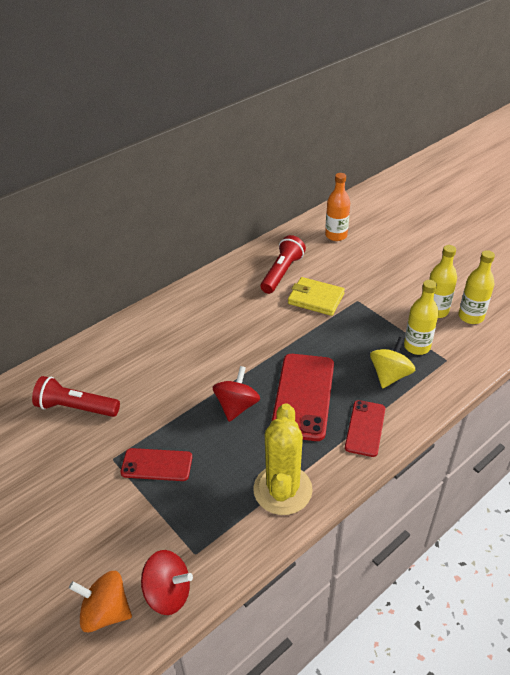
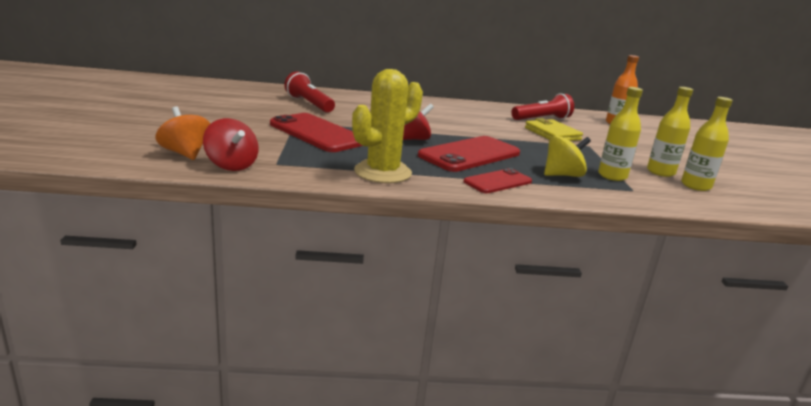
camera: 35 degrees right, 20 degrees down
red phone [120,448,192,481] -> red phone [270,113,363,152], size x1.70

